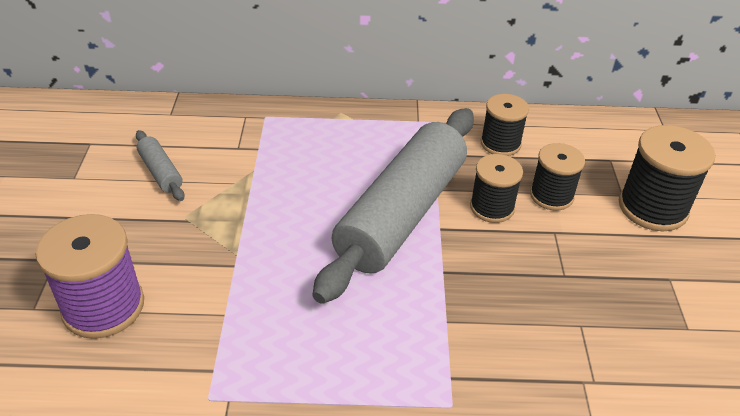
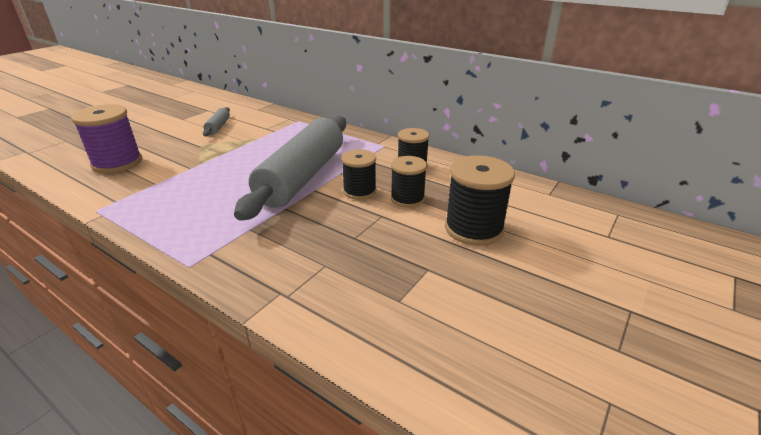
camera: 35 degrees right, 10 degrees down
grey rolling pin [313,108,474,304] -> grey rolling pin turned 45 degrees counterclockwise [234,116,346,221]

